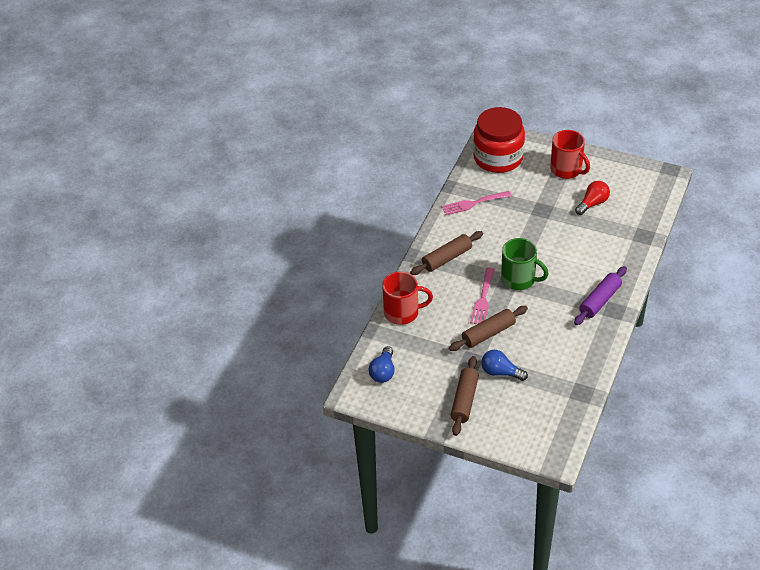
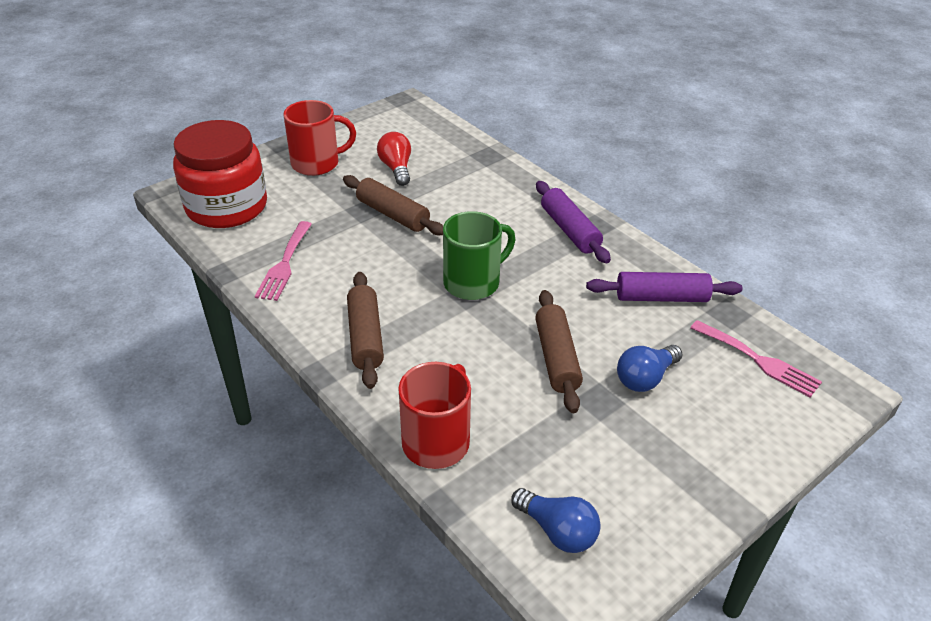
camera: 65 degrees left, 5 degrees down
brown rolling pin [451,356,479,436] -> brown rolling pin moved to [343,175,443,235]
pink fork [470,267,495,324] -> pink fork moved to [690,320,822,398]
none -> purple rolling pin [586,272,743,302]

